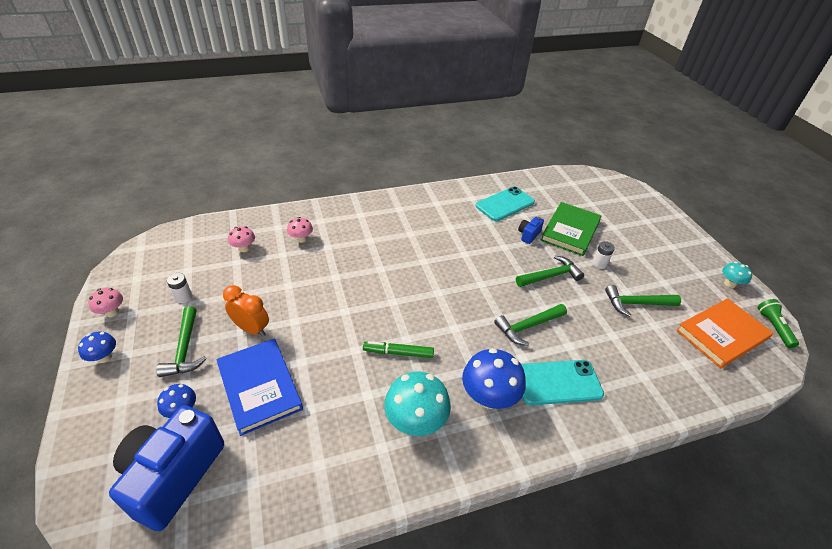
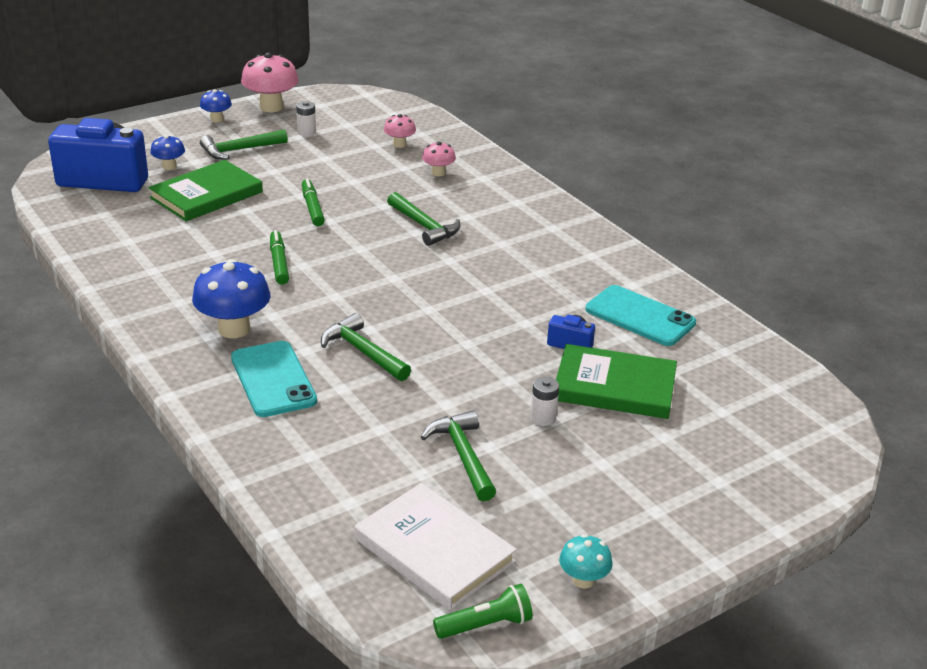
camera: 75 degrees right, 10 degrees down
pink mushroom [88,288,123,317] -> pink mushroom [241,52,299,112], size x1.84
blue book [216,339,303,436] -> green book [148,160,263,222]
orange clock [223,285,269,337] -> none
turquoise mushroom [384,372,451,436] -> none
green hammer [516,256,584,287] -> green hammer moved to [387,192,460,246]
orange book [676,298,773,368] -> white book [355,483,517,610]
none -> green marker [302,178,325,226]

